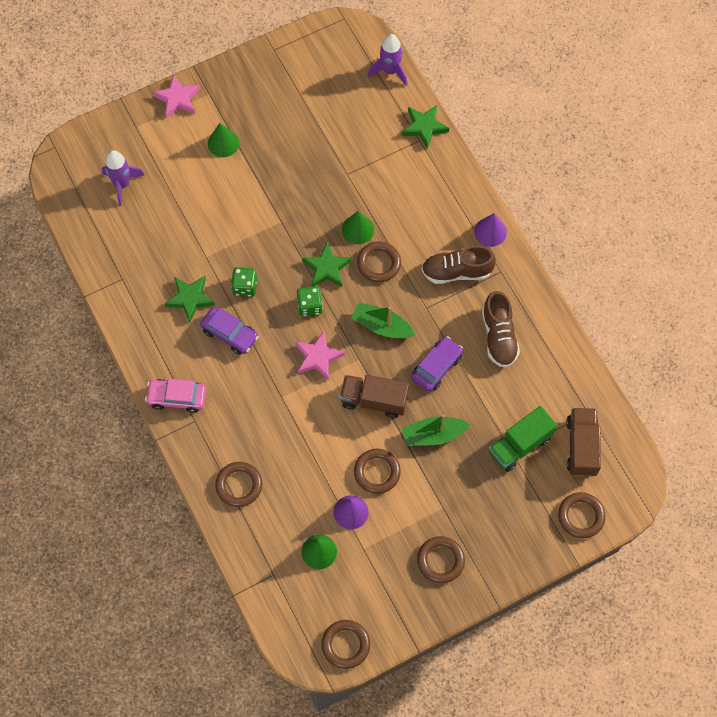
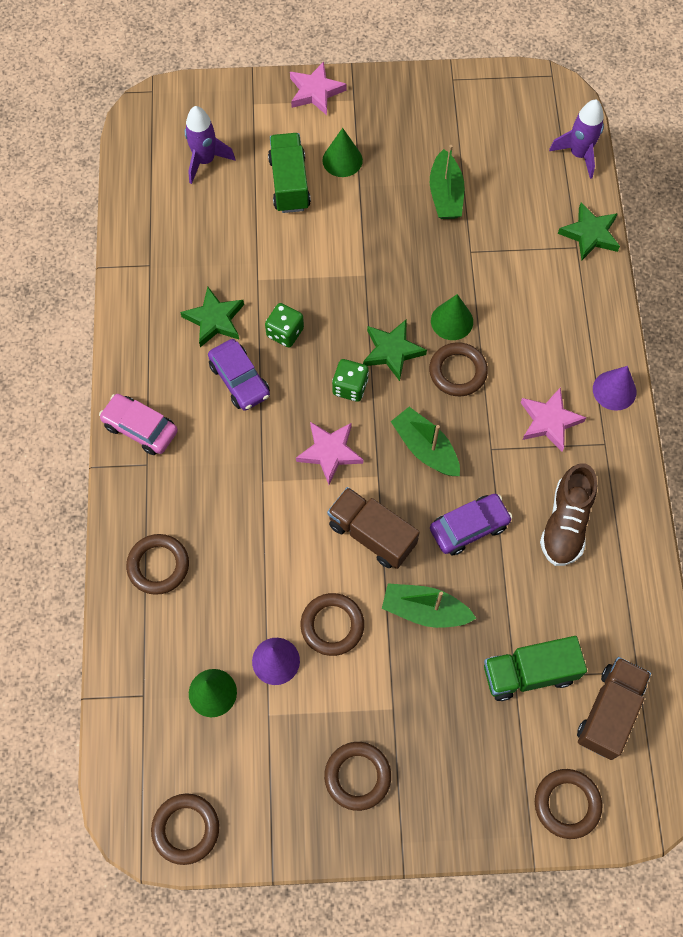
camera: 25 degrees right, 0 degrees up
brown shoe [421,246,496,284] -> pink star [521,387,587,452]
none -> green truck [268,133,311,213]
none -> green boat [430,145,464,219]

